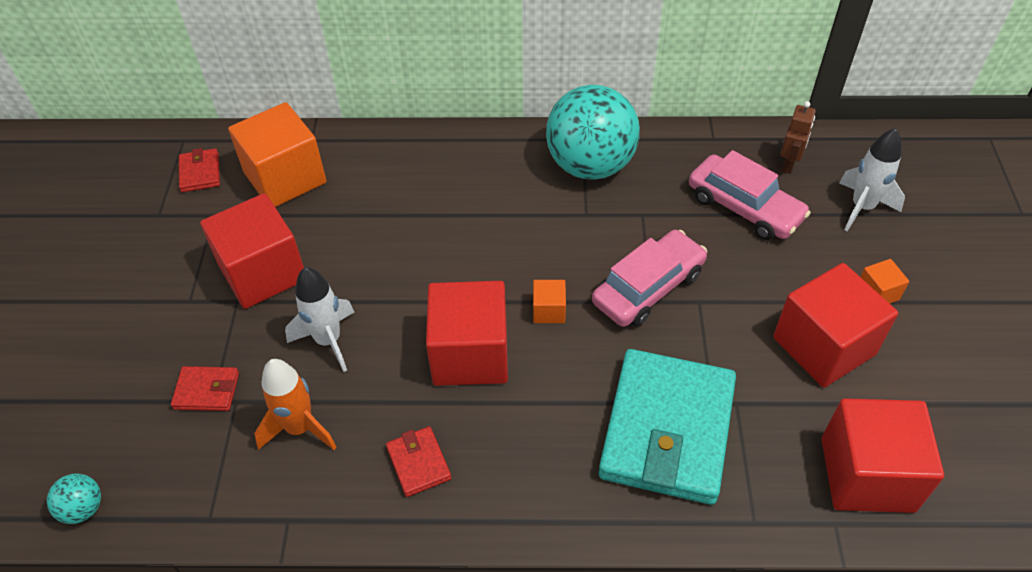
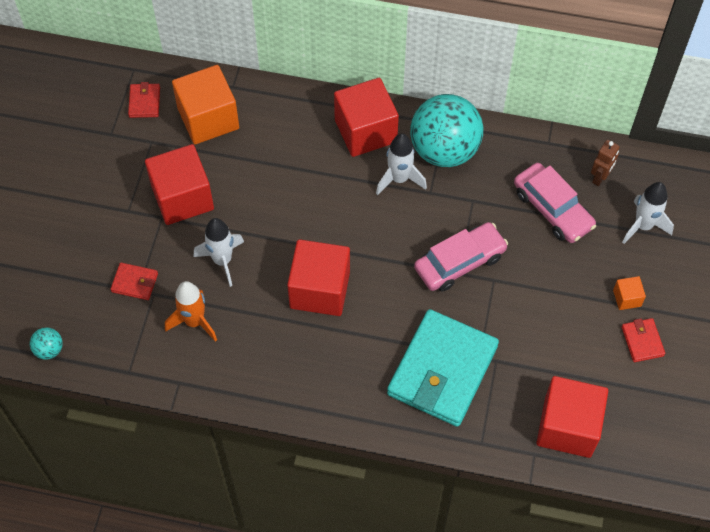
camera: 10 degrees right, 10 degrees up
red wallet [386,426,451,497] -> red wallet moved to [622,318,665,362]
orange cube [533,280,566,323] -> none
red cube [773,263,898,388] -> red cube moved to [334,78,399,157]
none -> white rocket [376,133,427,195]

